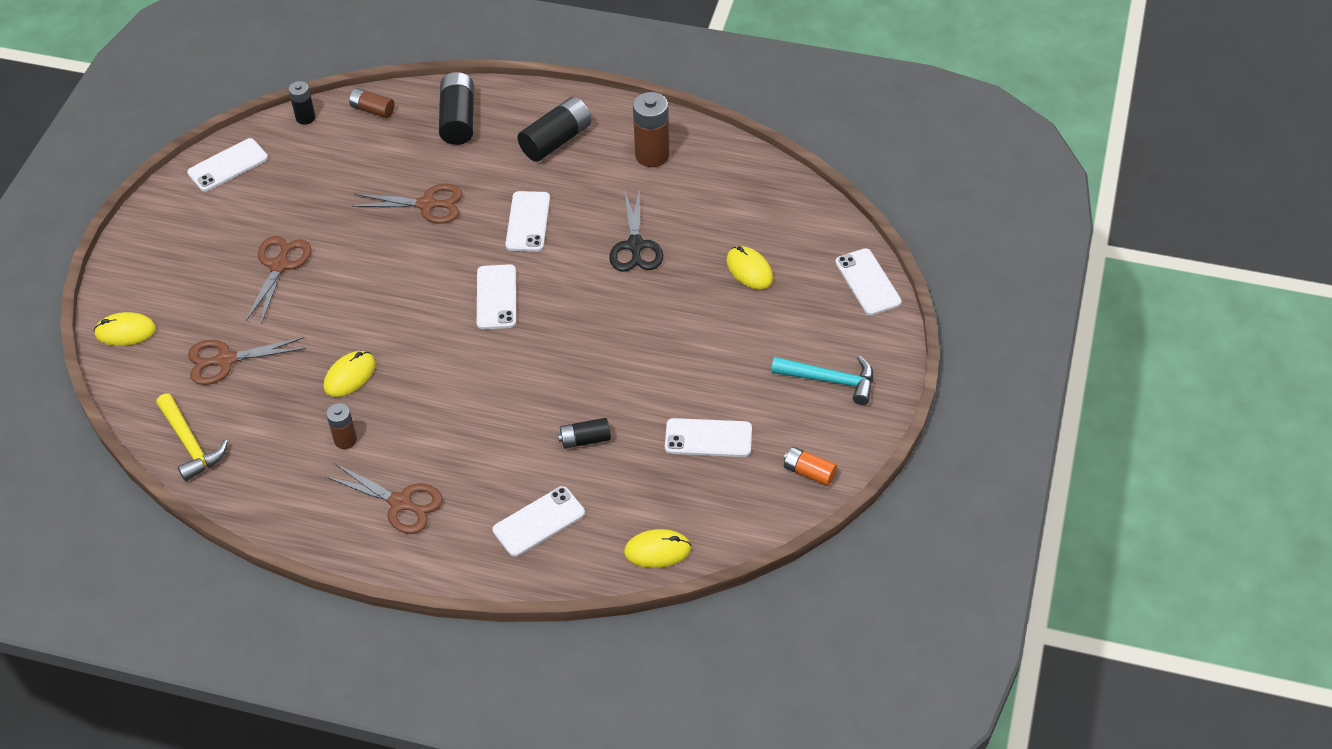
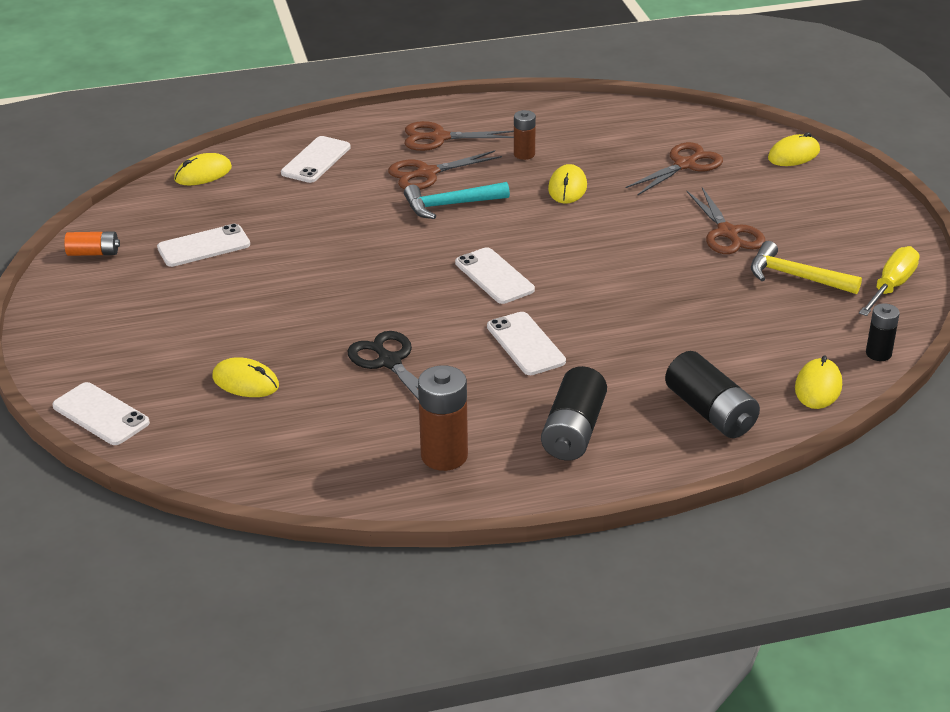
camera: 150 degrees right, 15 degrees down
yellow hammer [156,394,228,481] -> yellow hammer moved to [751,241,862,294]
white phone [187,138,268,192] -> yellow screwdriver [859,246,920,316]
brown battery [349,88,395,118] -> yellow mouse [795,355,842,409]
brown scissors [352,184,462,224] -> brown scissors moved to [388,150,502,190]
black battery [558,418,611,449] -> none
turquoise hammer [771,356,873,405] -> turquoise hammer moved to [404,182,510,219]

